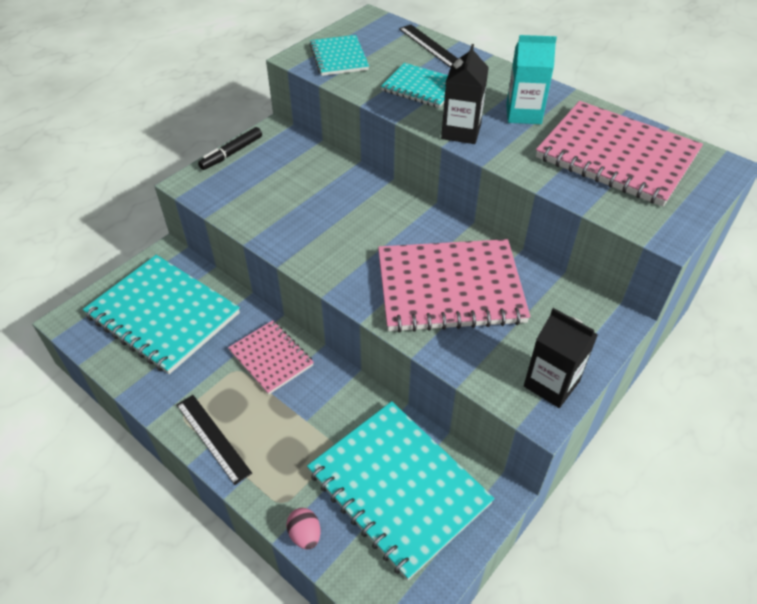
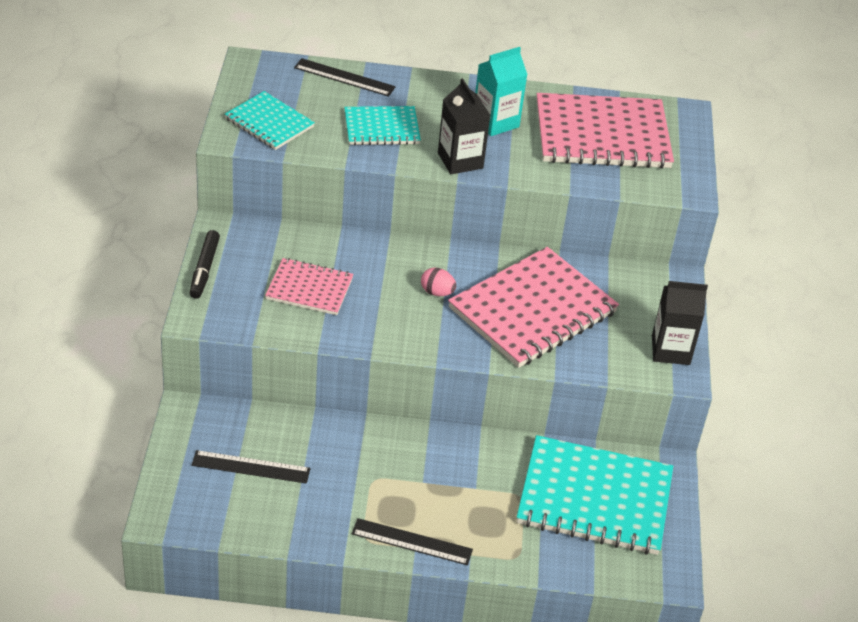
camera: 40 degrees left, 5 degrees down
turquoise notebook [83,255,240,374] -> black ruler [192,450,311,484]
pink notebook [228,320,314,395] -> pink notebook moved to [265,258,354,315]
pink egg [286,508,320,550] -> pink egg moved to [421,268,456,296]

